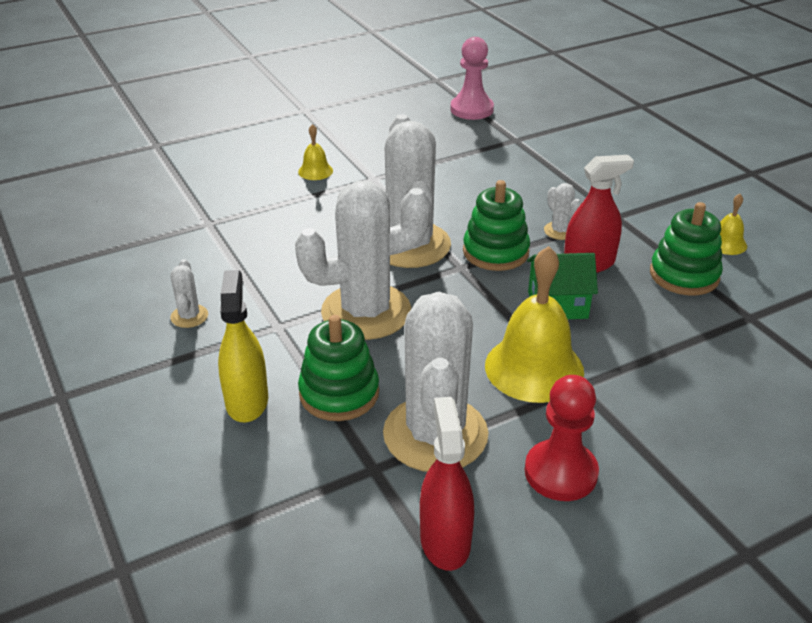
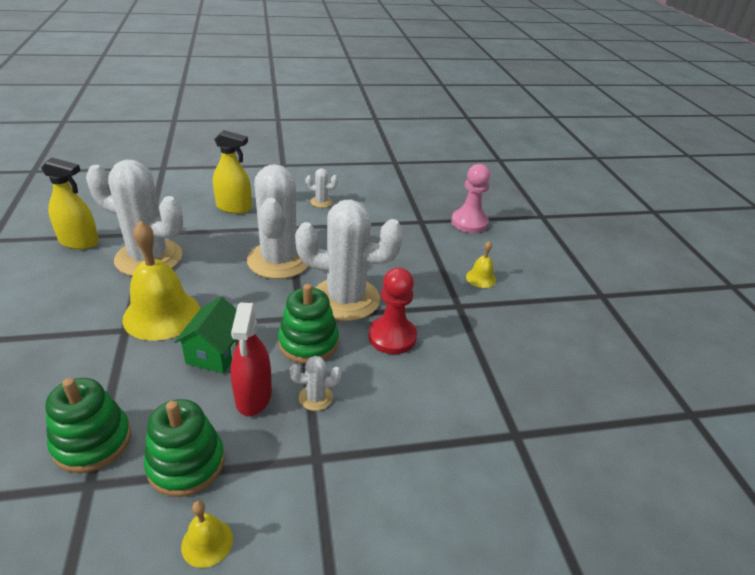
camera: 105 degrees right, 0 degrees up
green stacking toy [298,315,379,421] -> green stacking toy moved to [45,378,131,473]
red spray bottle [420,397,474,571] -> yellow spray bottle [41,158,99,249]
pink pawn [450,37,494,120] -> pink pawn moved to [451,164,490,233]
red pawn [525,375,599,501] -> red pawn moved to [368,268,417,354]

